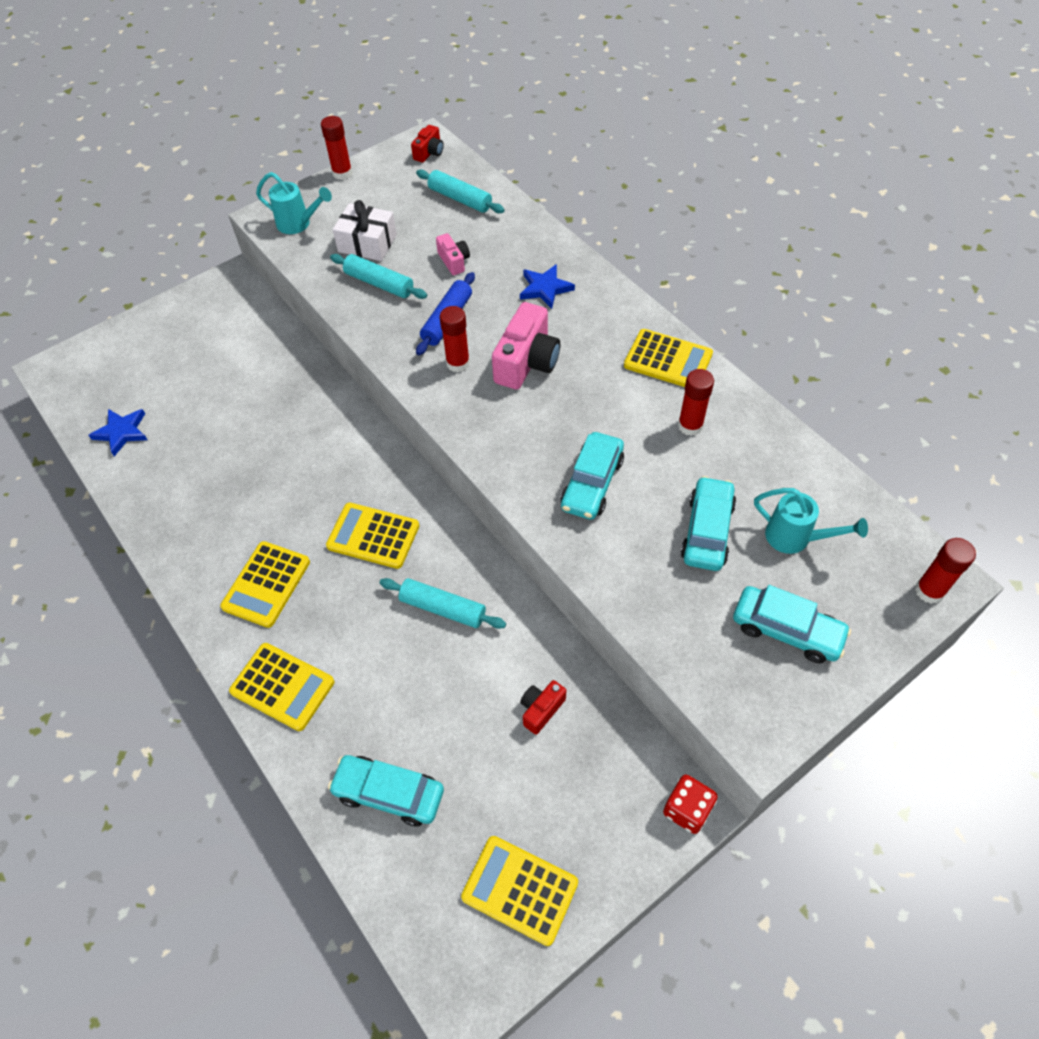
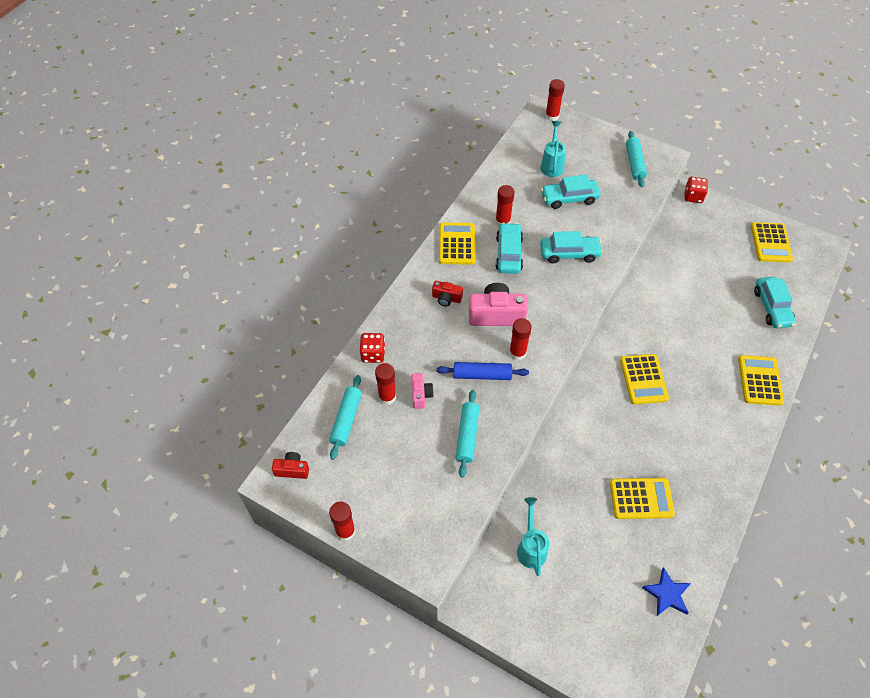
camera: 115 degrees left, 0 degrees up
yellow calculator [220,541,310,628] -> yellow calculator moved to [610,478,675,519]
turquoise watering can [256,172,332,234] -> turquoise watering can moved to [517,497,549,576]
white gift [333,200,397,261] -> none
turquoise rolling pin [380,578,506,629] -> turquoise rolling pin moved to [626,131,647,187]
pink camera [436,233,470,275] -> pink camera turned 135 degrees clockwise [411,373,434,409]
blue star [520,264,575,309] -> none
red camera [520,680,566,735] -> red camera moved to [432,281,463,307]
turquoise car [733,585,851,663] -> turquoise car moved to [495,223,523,274]
none -> red dice [359,333,385,363]
none -> red glue stick [375,363,396,405]

